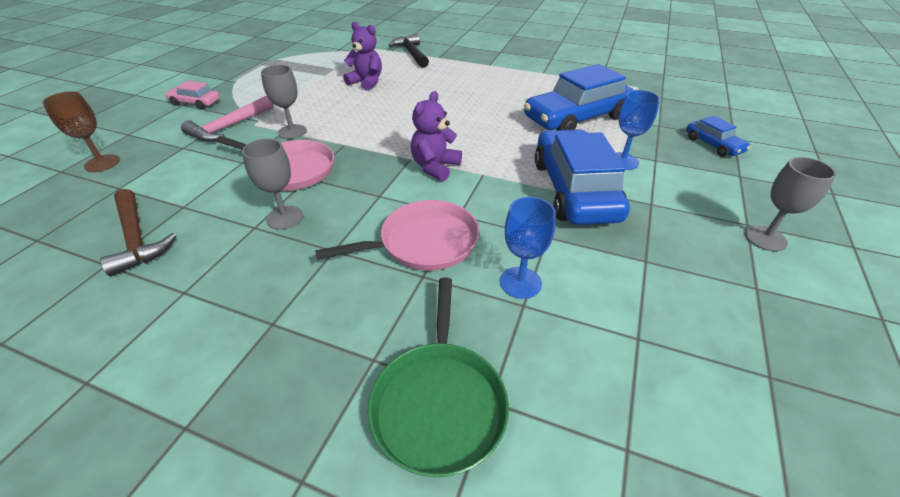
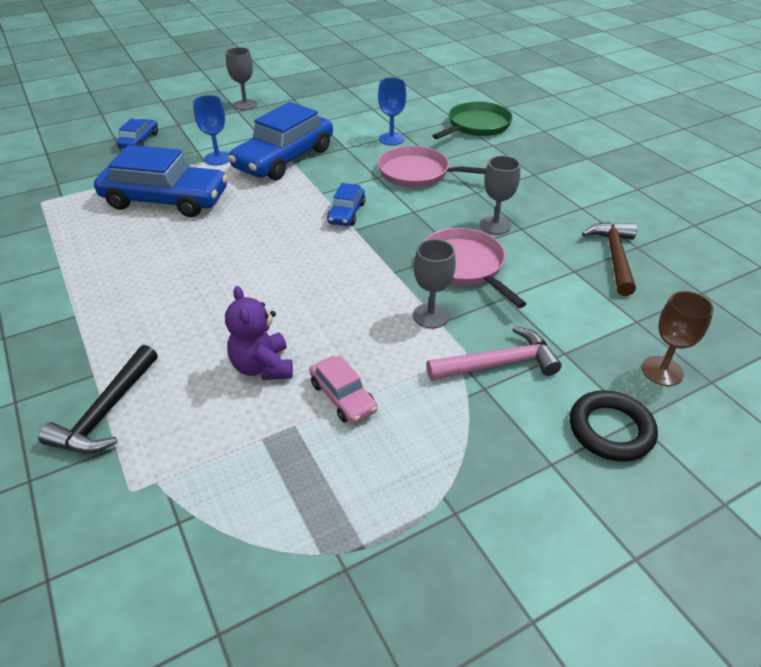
camera: 140 degrees left, 0 degrees up
pink car [165,80,220,109] -> pink car moved to [309,355,378,424]
purple teddy bear [411,91,462,181] -> blue car [327,183,365,226]
none -> black ring [570,390,658,462]

